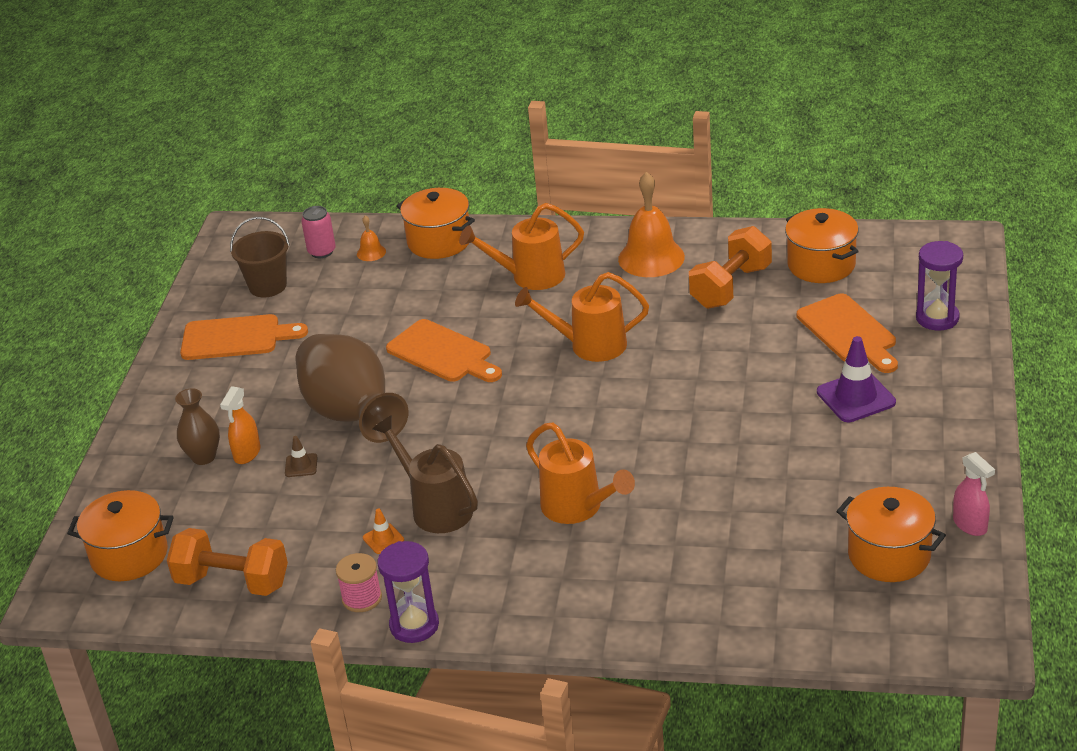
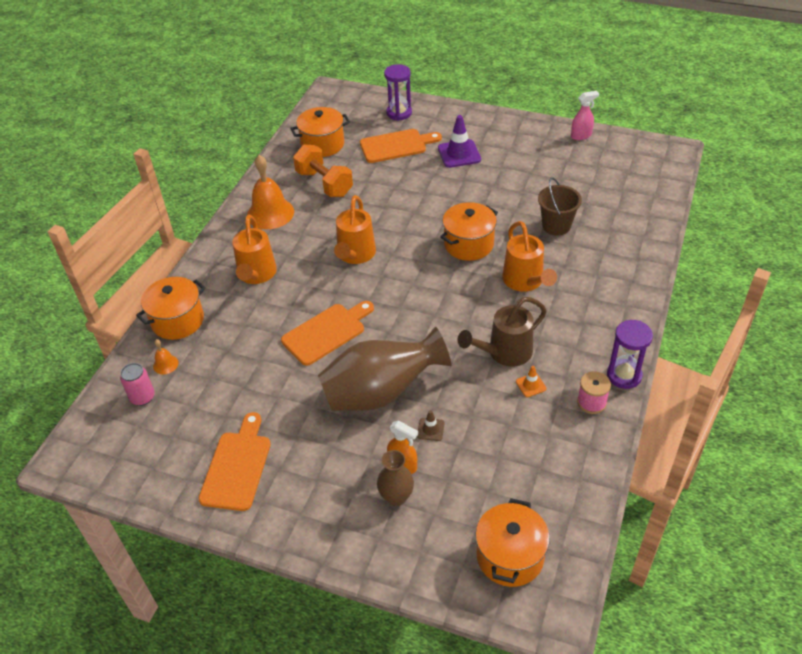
camera: 80 degrees left, 10 degrees up
orange dumbbell [167,528,288,596] -> none
brown bucket [230,217,290,297] -> brown bucket moved to [538,177,582,236]
orange watering can [526,423,635,524] -> orange watering can turned 105 degrees clockwise [502,221,557,292]
orange pot [836,487,946,582] -> orange pot moved to [440,202,498,261]

